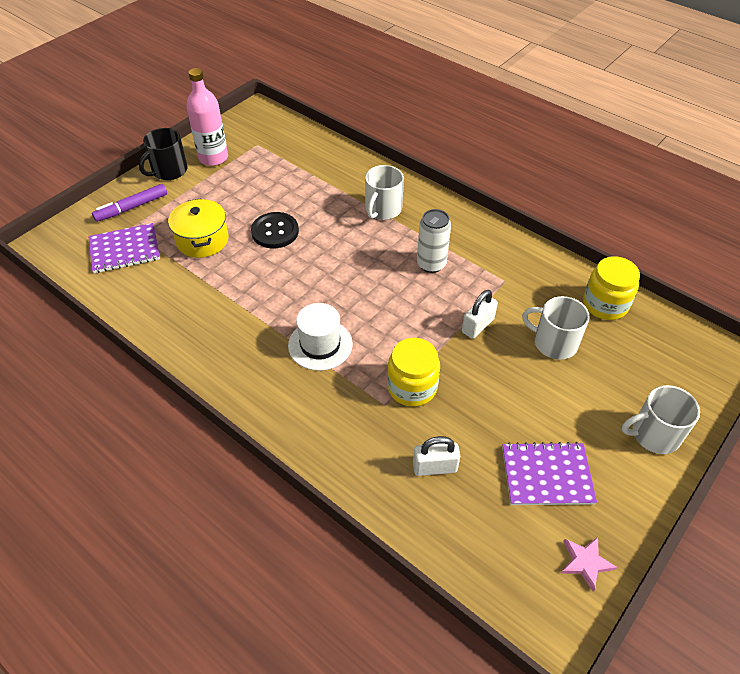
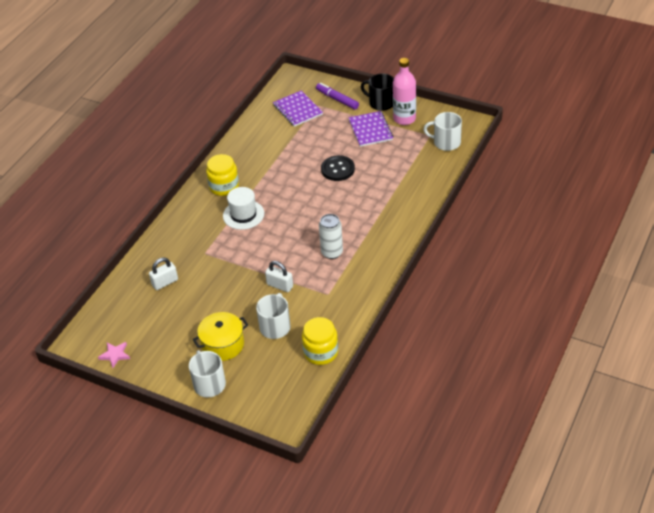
camera: 80 degrees right, 5 degrees down
yellow pot [168,198,229,258] -> yellow pot moved to [193,312,248,361]
white mug [365,165,404,220] -> white mug moved to [423,112,462,151]
yellow jar [387,338,440,407] -> yellow jar moved to [206,154,239,196]
white padlock [413,436,460,476] -> white padlock turned 75 degrees clockwise [149,258,178,290]
purple notebook [502,442,597,505] -> purple notebook moved to [349,111,393,147]

